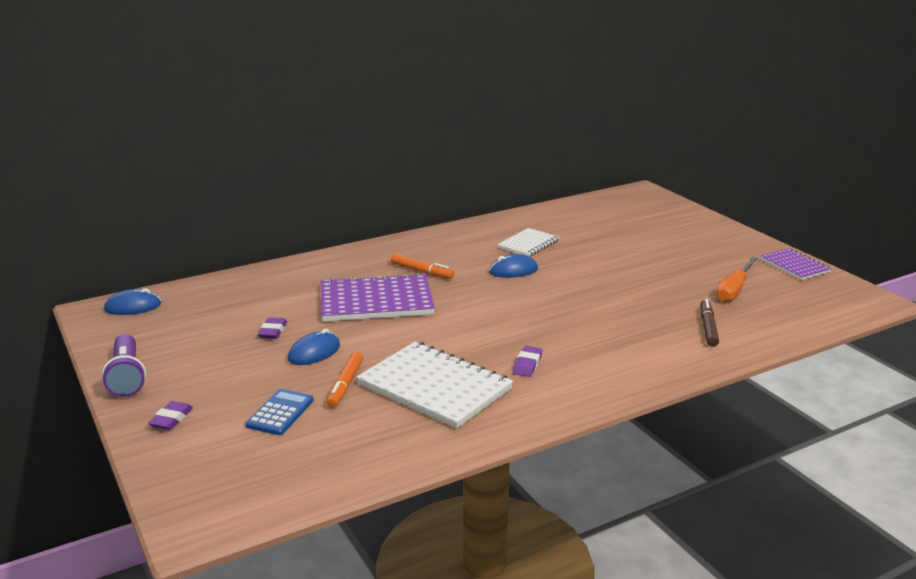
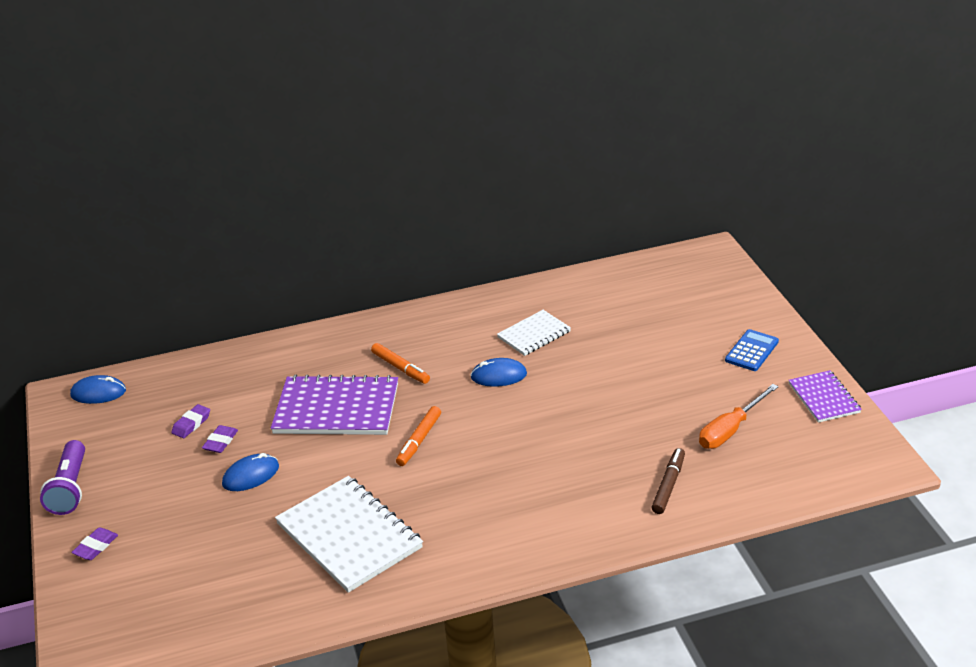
camera: 15 degrees right, 10 degrees up
blue calculator [246,389,314,435] -> blue calculator moved to [725,329,779,371]
orange marker [326,351,363,408] -> orange marker moved to [396,406,441,466]
purple eraser [513,346,542,377] -> purple eraser moved to [171,404,210,438]

